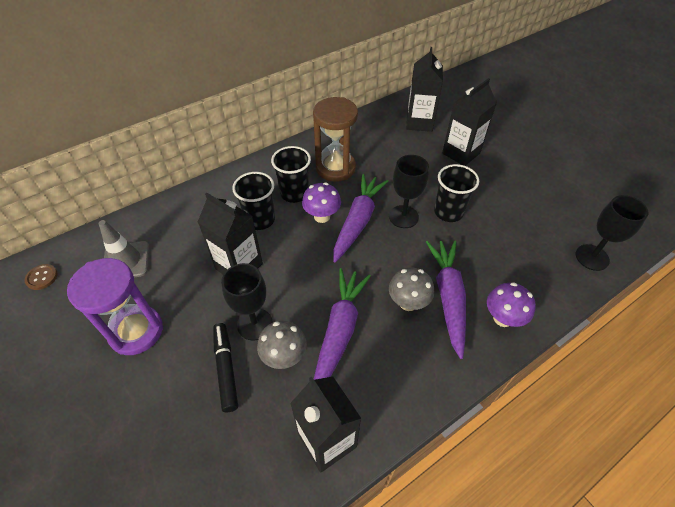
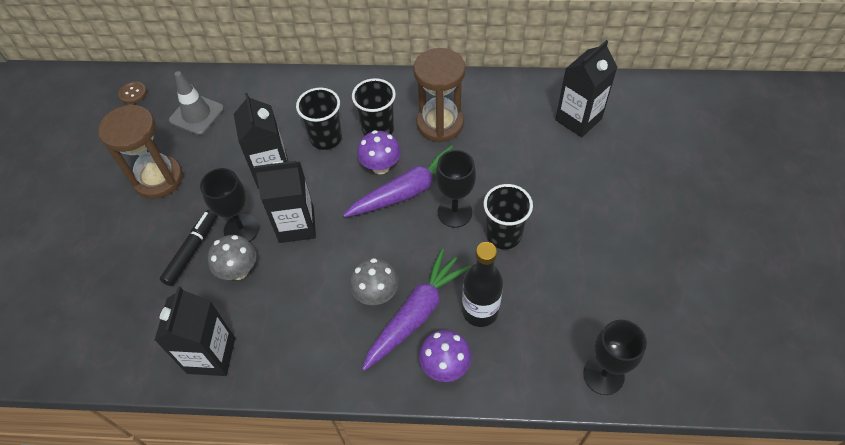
camera: 40 degrees right, 5 degrees up
purple hourglass [67,258,163,355] -> brown hourglass [98,104,183,199]
purple carrot [314,268,371,380] -> none
black carton [442,78,497,166] -> black carton moved to [254,160,316,243]
none -> black bottle [462,242,503,327]

